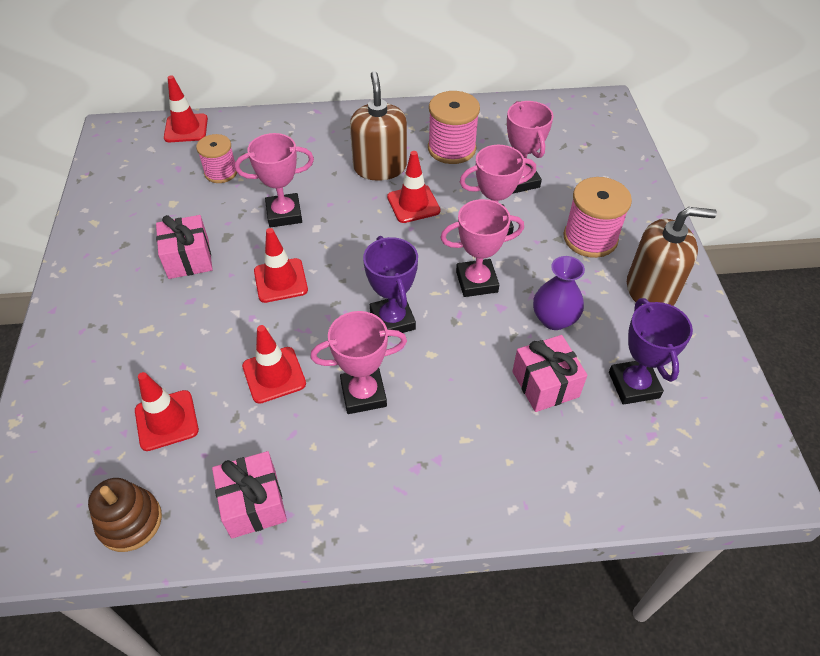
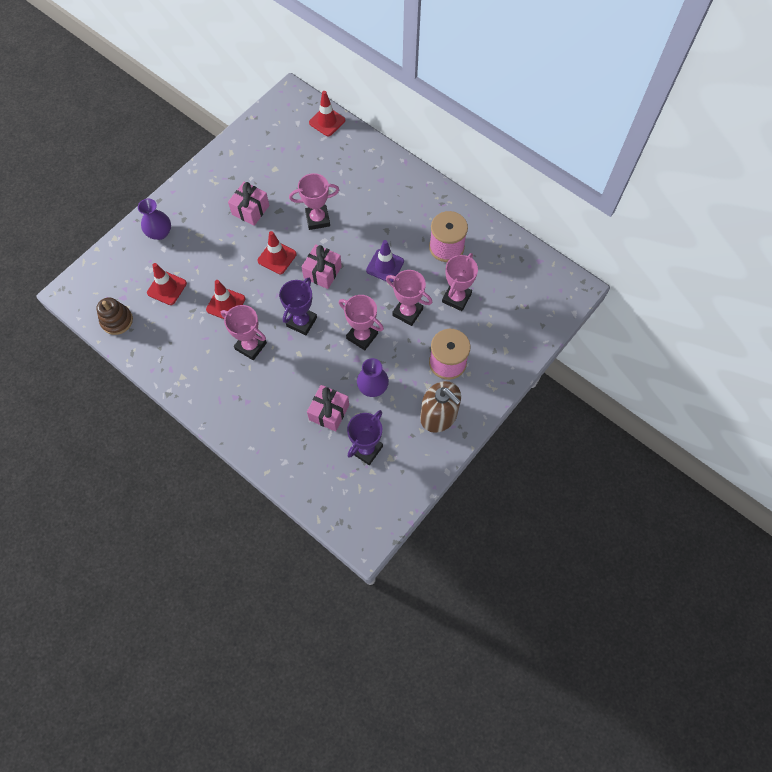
camera: 45 degrees right, 15 degrees up
pink spool [196,134,237,183] -> none
pink gift [212,451,287,538] -> pink gift moved to [302,244,342,289]
pink trophy [235,133,314,227] -> pink trophy turned 45 degrees counterclockwise [289,173,339,230]
brown soap dispenser [350,71,407,181] -> none
red traffic cone [387,151,441,223] -> purple traffic cone [366,240,404,282]
none -> purple vase [138,199,171,240]

